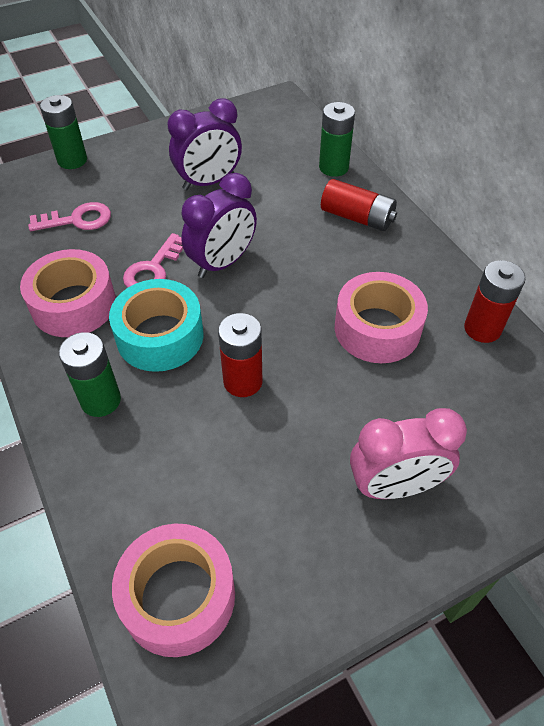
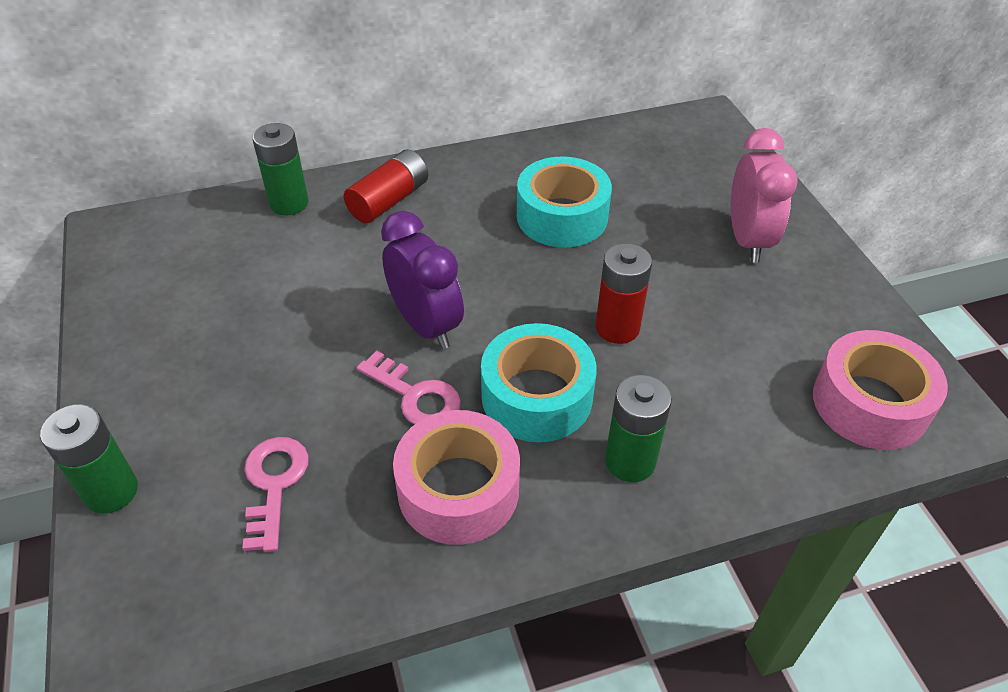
camera: 80 degrees left, 5 degrees down
purple clock [168,98,242,190] -> none
pink tape [335,272,428,363] -> turquoise tape [517,156,612,248]
red battery [464,260,526,343] -> none

